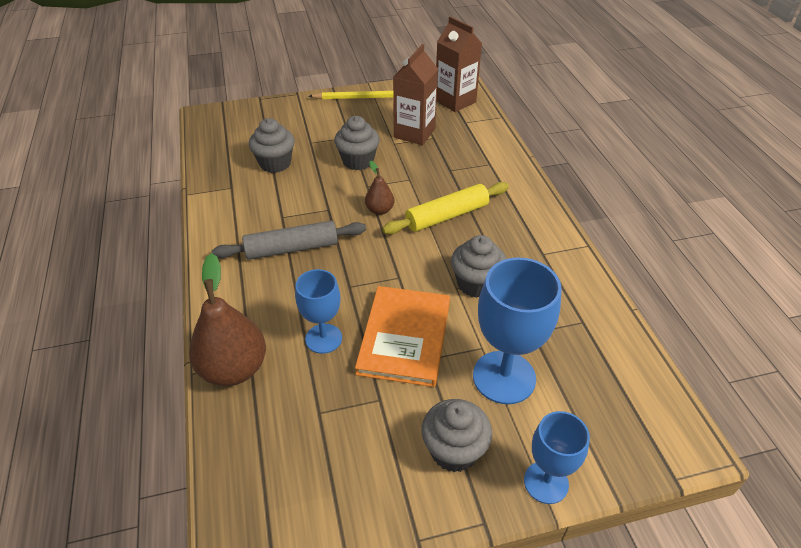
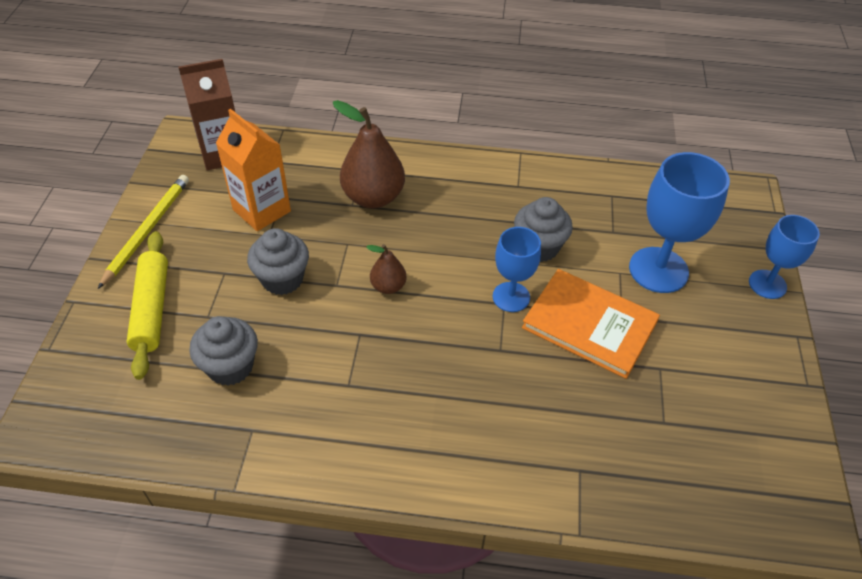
camera: 70 degrees left, 5 degrees up
brown pear [189,253,266,386] -> brown pear moved to [333,100,405,208]
grey rolling pin [212,221,366,260] -> none
blue goblet [295,269,342,354] -> blue goblet moved to [493,227,541,312]
yellow rolling pin [382,182,509,234] -> yellow rolling pin moved to [126,231,168,380]
brown carton [393,44,438,145] -> orange carton [216,109,291,231]
grey cupcake [421,399,492,473] -> none

